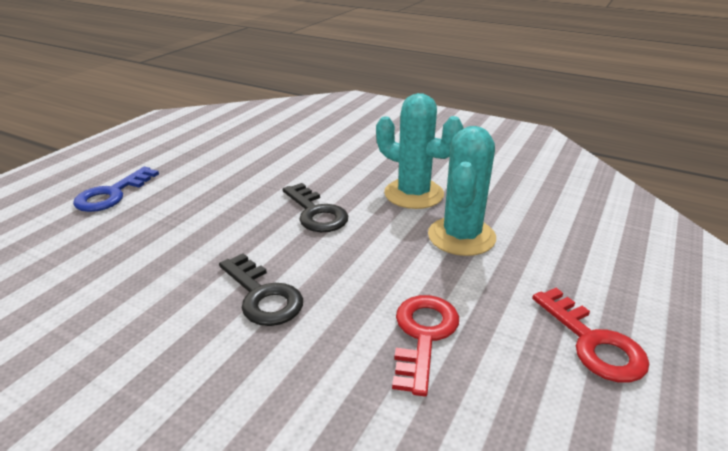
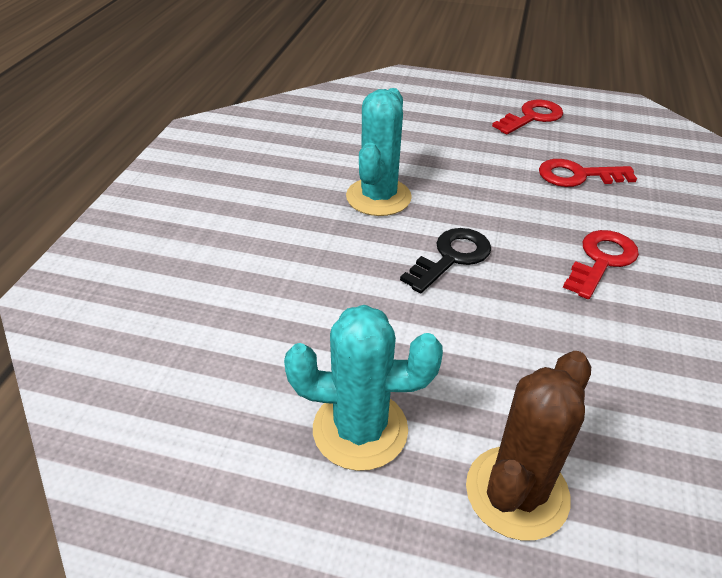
camera: 105 degrees left, 10 degrees up
blue key [73,167,159,212] -> brown cactus [466,351,591,541]
black key [219,253,303,326] -> red key [563,230,639,299]
turquoise cactus [428,126,496,256] -> turquoise cactus moved to [284,305,443,471]

